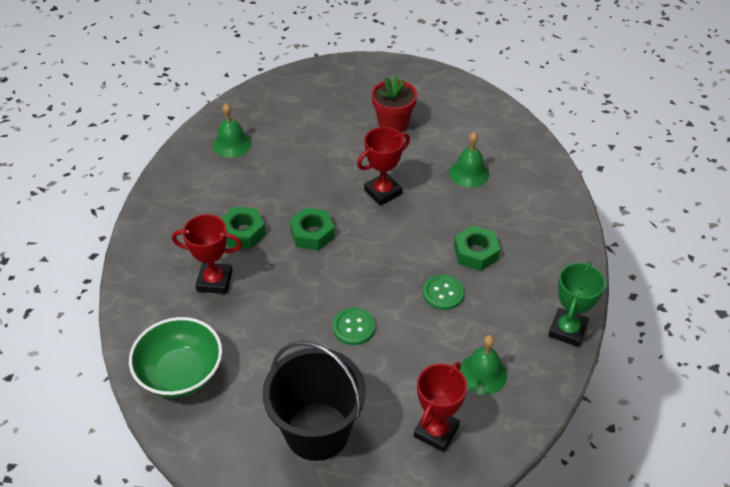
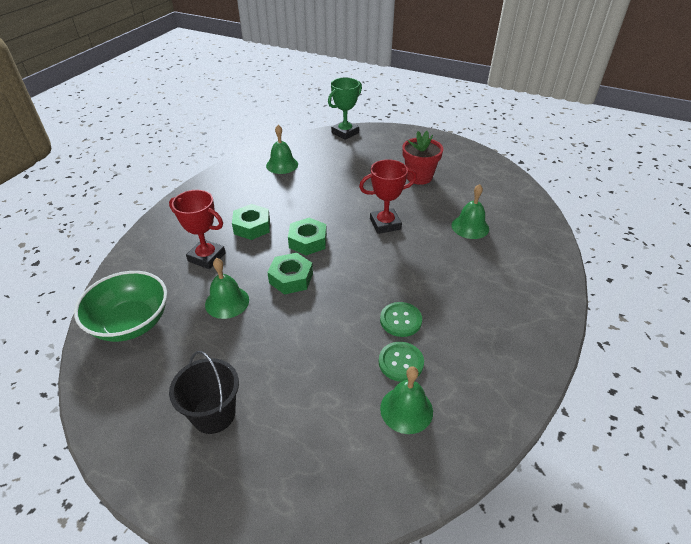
camera: 20 degrees right, 5 degrees down
black bucket [262,341,366,461] -> black bucket [169,351,239,434], size x0.63
green button [333,307,375,345] -> green button moved to [379,342,424,382]
red trophy [414,362,467,452] -> none
green nut [454,225,500,271] -> green nut moved to [267,253,313,295]
green trophy [548,262,606,347] -> green trophy moved to [328,78,362,140]
none -> green bell [205,258,249,319]

